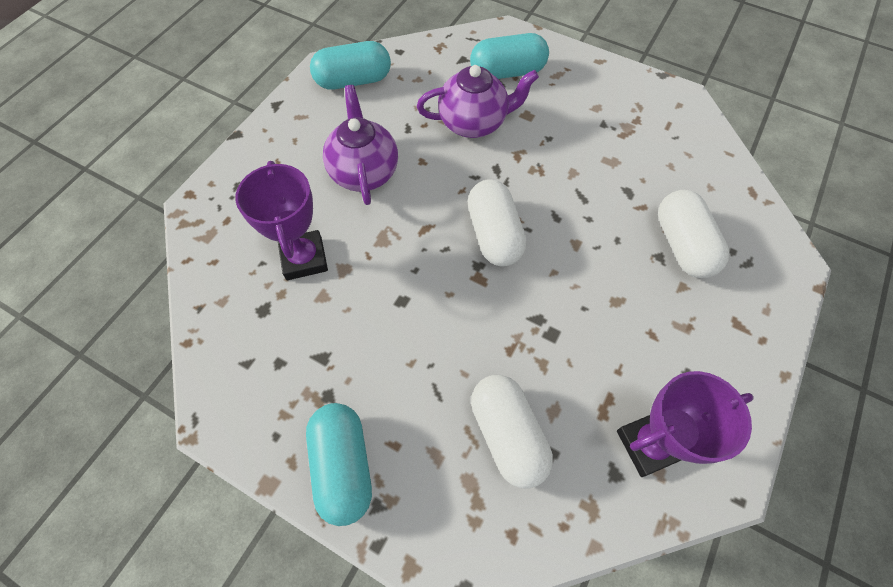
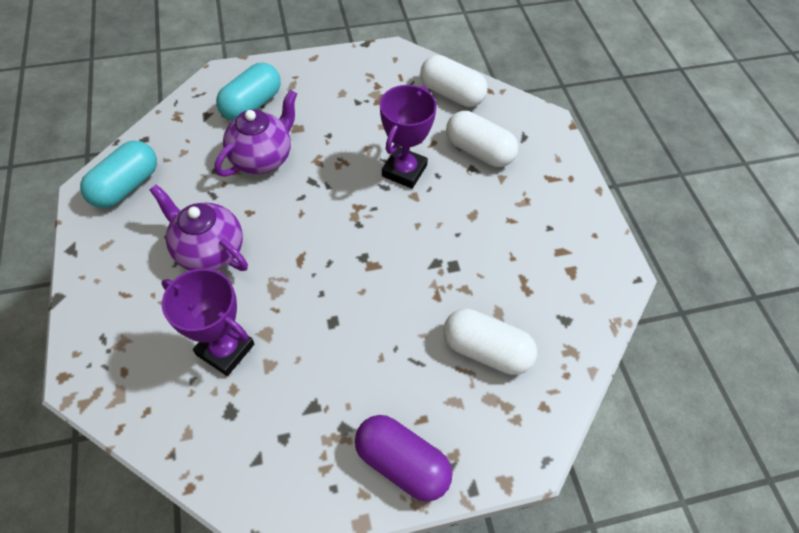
camera: 45 degrees left, 5 degrees down
turquoise capsule [306,403,372,526] -> purple capsule [355,415,452,502]
white capsule [468,179,527,266] -> white capsule moved to [420,55,488,107]
purple trophy [617,371,754,477] -> purple trophy moved to [380,85,437,189]

